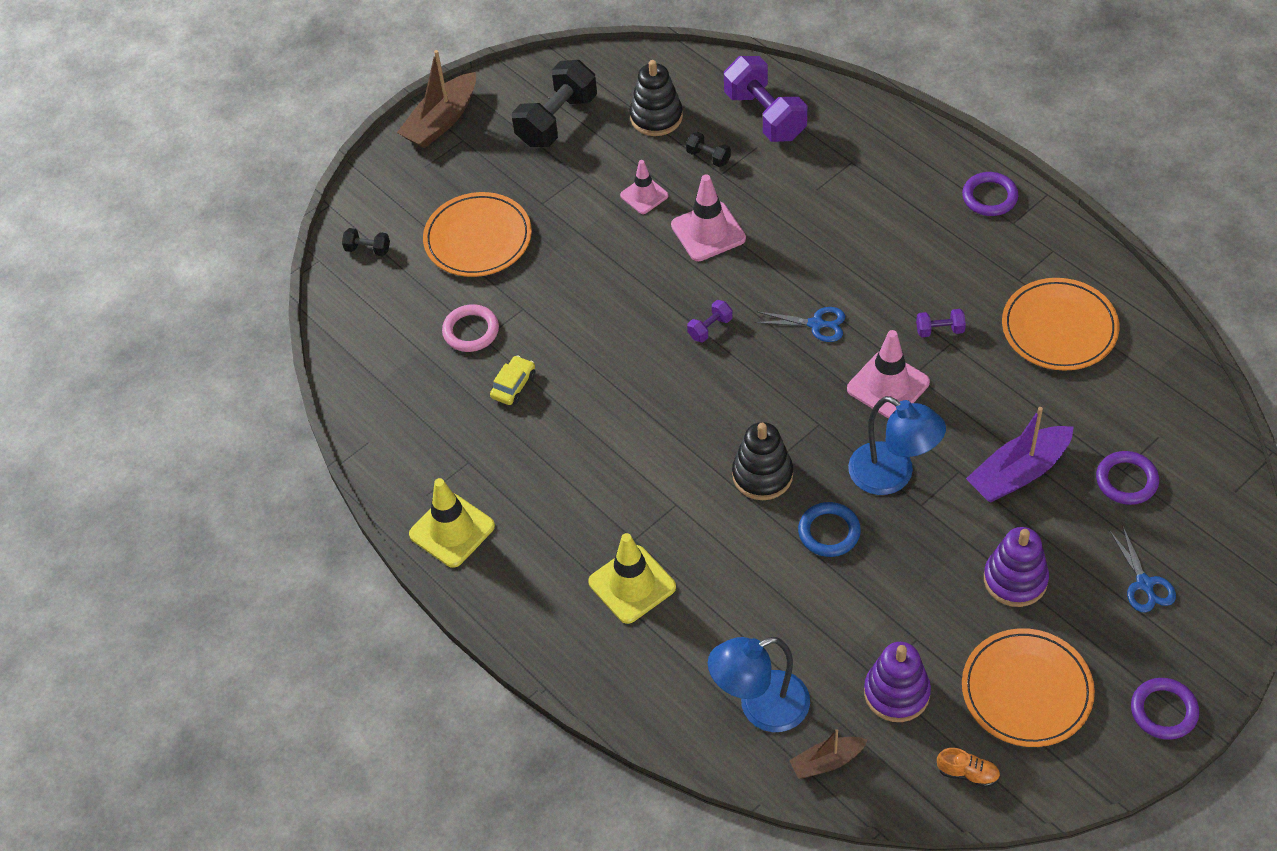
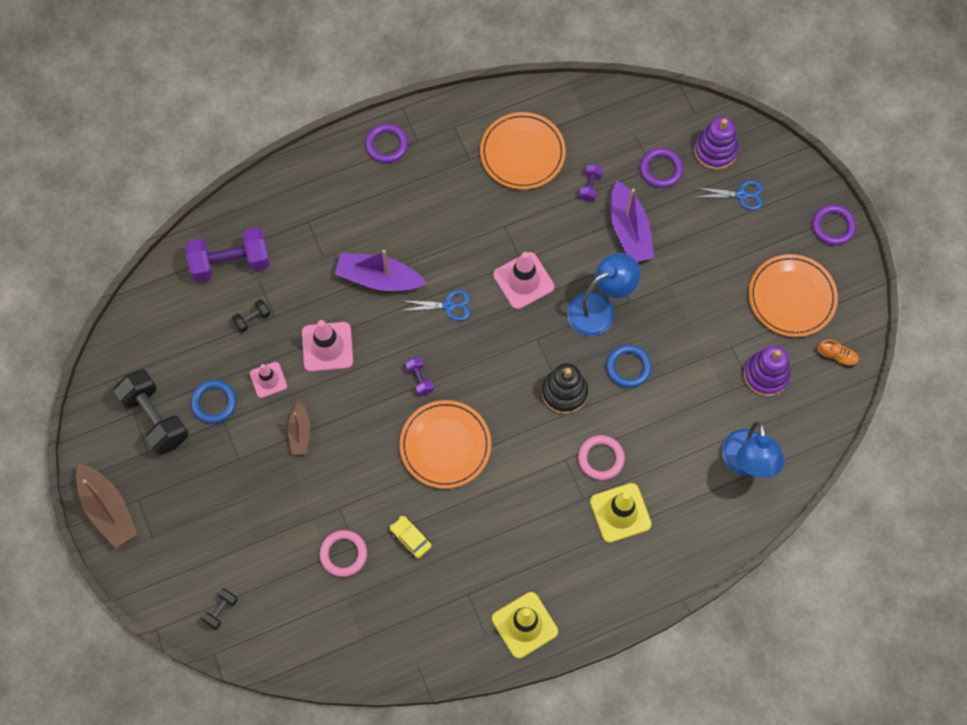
camera: 75 degrees left, 15 degrees up
orange plate [423,192,532,277] -> orange plate moved to [399,400,491,489]
black stacking toy [629,60,683,136] -> none
blue scissors [755,307,845,342] -> blue scissors turned 60 degrees clockwise [401,290,470,321]
brown boat [789,729,868,779] -> brown boat moved to [288,401,310,455]
purple dumbbell [916,309,966,337] -> purple dumbbell moved to [579,164,603,201]
orange shoe [937,748,1000,787] -> orange shoe turned 75 degrees clockwise [818,340,859,367]
purple stacking toy [984,527,1049,607] -> purple stacking toy moved to [694,116,739,170]
none -> blue ring [191,380,237,424]
none -> purple boat [335,250,427,291]
none -> pink ring [578,435,625,480]

